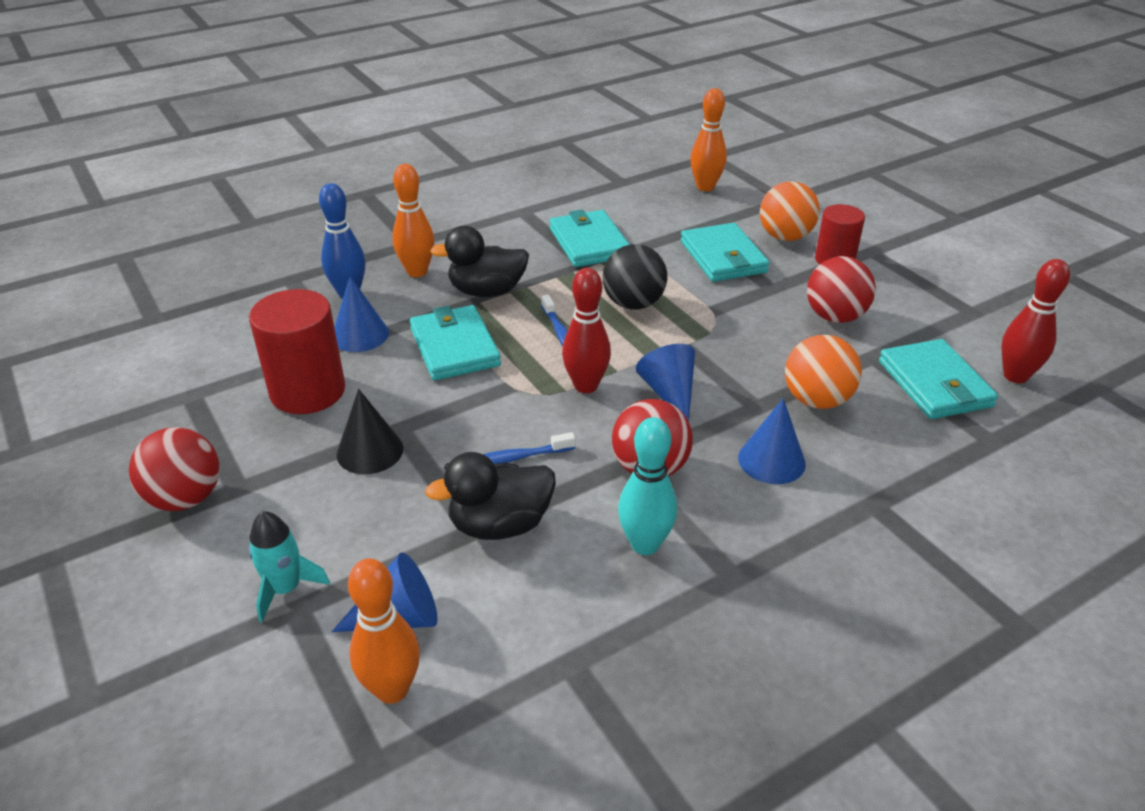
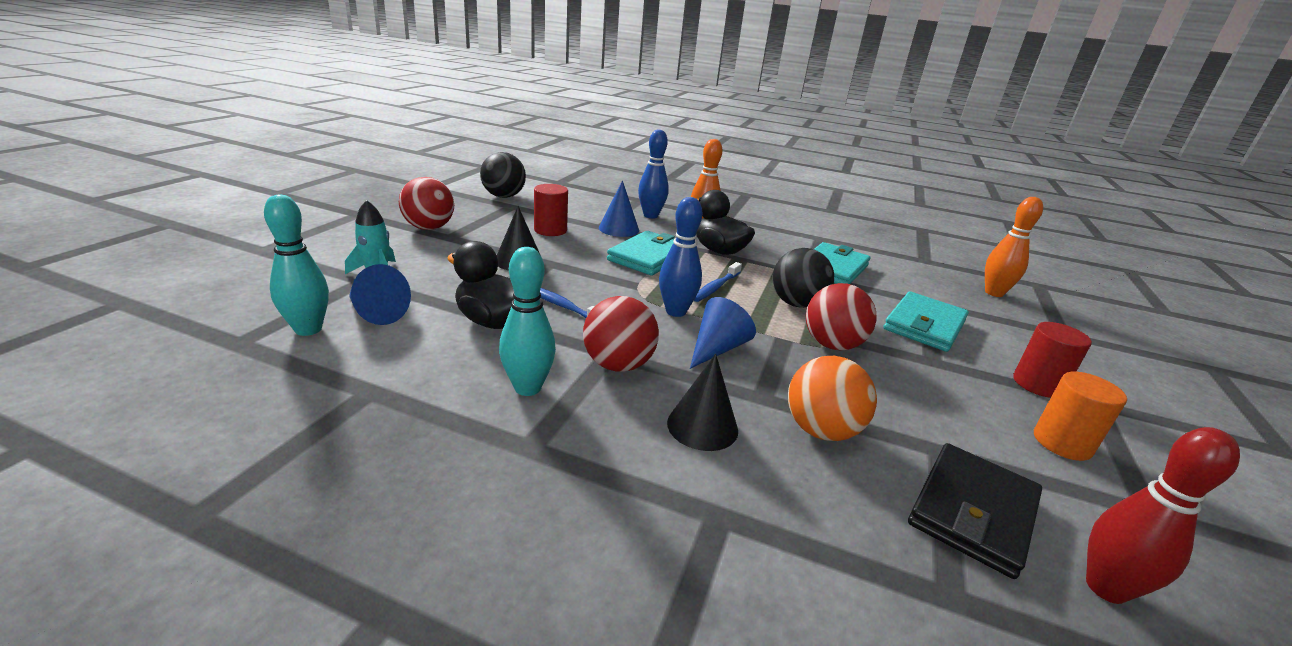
camera: 50 degrees right, 10 degrees down
red cylinder [249,289,345,414] -> red cylinder [534,184,568,236], size x0.64
orange bowling pin [348,558,420,704] -> turquoise bowling pin [264,195,329,336]
red bowling pin [562,268,611,393] -> blue bowling pin [659,197,702,317]
blue cone [738,398,806,484] -> black cone [667,354,738,451]
orange ball [760,181,820,241] -> none
red ball [807,256,876,323] -> red ball moved to [806,283,877,351]
turquoise wallet [879,339,998,419] -> black wallet [908,443,1042,579]
none -> black ball [480,152,526,198]
none -> orange cylinder [1034,372,1127,461]

